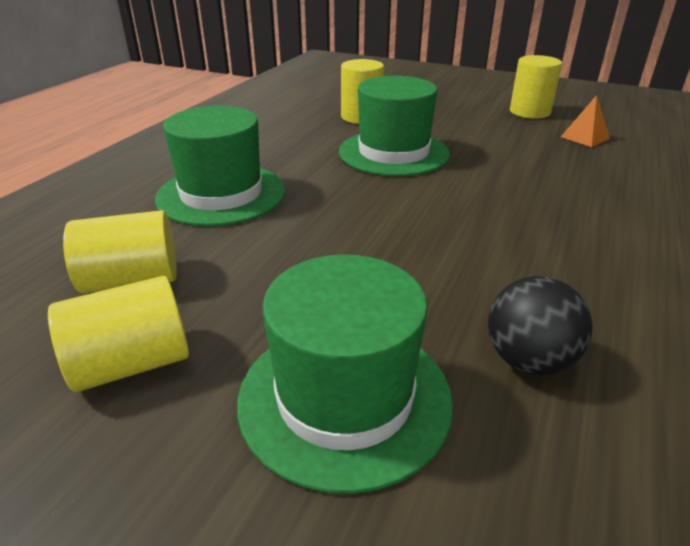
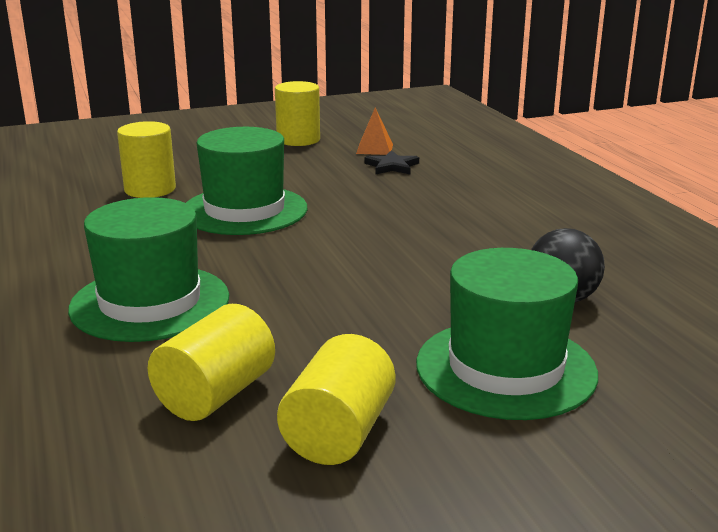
camera: 45 degrees left, 10 degrees down
none -> black star [364,150,419,175]

